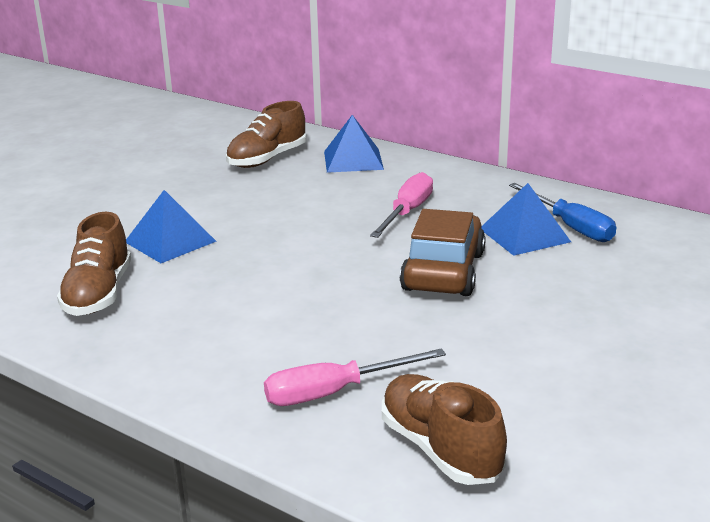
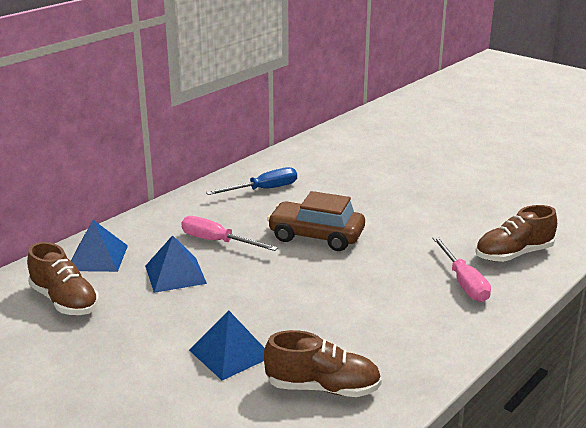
camera: 85 degrees left, 0 degrees up
blue pyramid [481,183,571,256] -> blue pyramid moved to [145,235,207,293]

